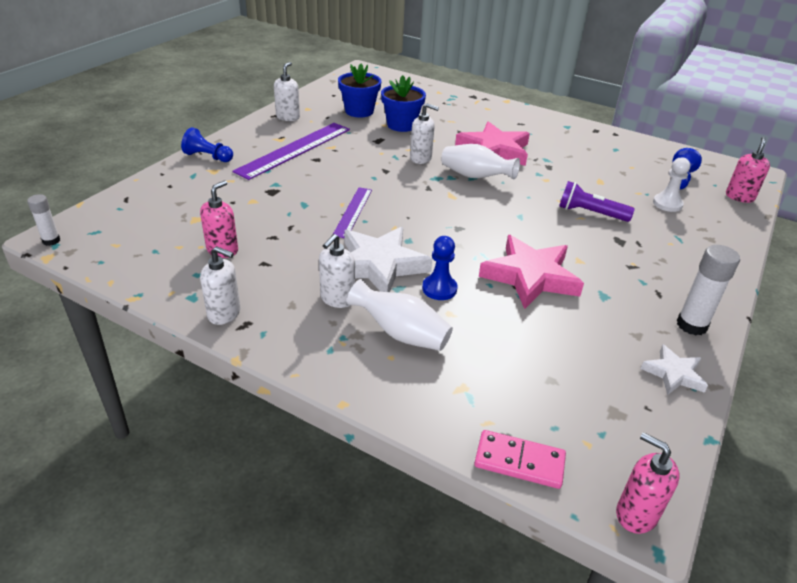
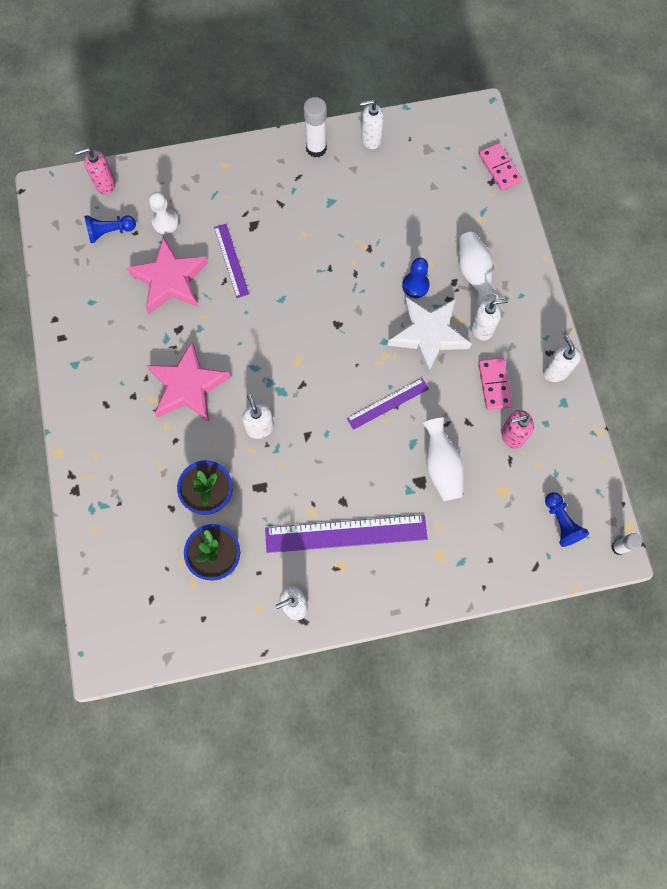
camera: 130 degrees left, 35 degrees up
blue pawn [181,127,233,162] -> blue pawn moved to [545,492,589,547]
white vase [441,144,520,180] -> white vase moved to [423,418,464,501]
pink star [479,235,584,309] -> pink star moved to [126,237,208,314]
purple flashlight [559,181,635,222] -> purple ruler [214,224,249,298]
pink soap dispenser [616,432,680,534] -> none
white star [641,344,708,395] -> white soap dispenser [360,100,384,149]
none -> pink domino [478,358,513,410]

